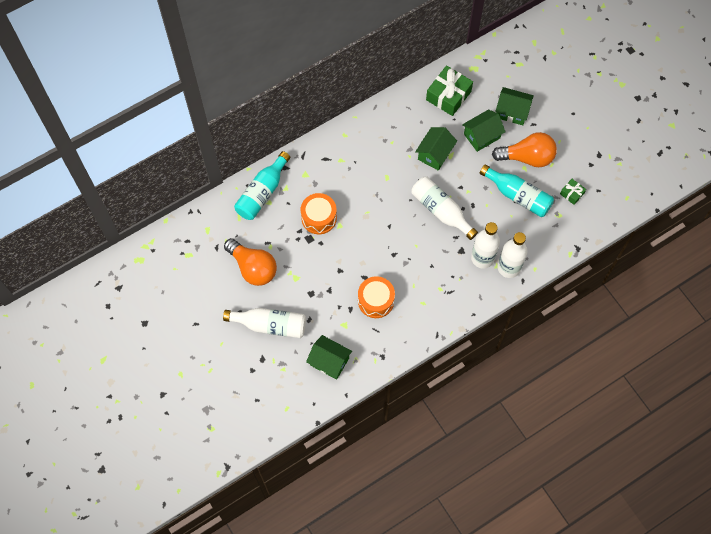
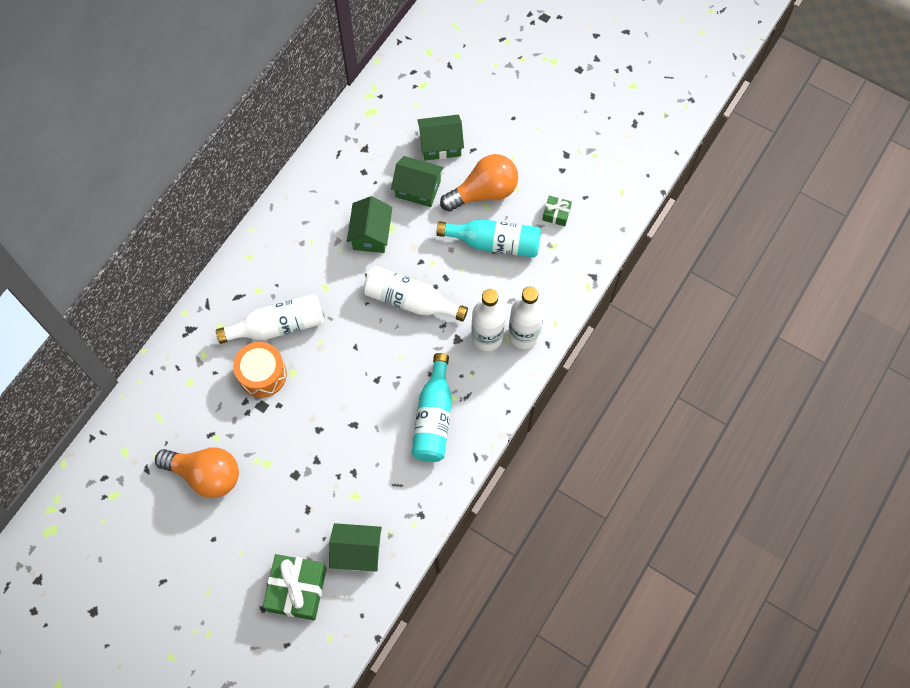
camera: 25 degrees left, 0 degrees up
white bottle [223,308,306,338] -> white bottle moved to [216,294,324,344]
turquoise bottle [234,151,290,220] -> turquoise bottle moved to [411,353,452,462]
orange drum [358,276,395,318] -> none
green gift [426,65,473,116] -> green gift moved to [263,554,327,620]
green house [462,109,506,152] -> green house turned 75 degrees clockwise [391,156,444,207]

